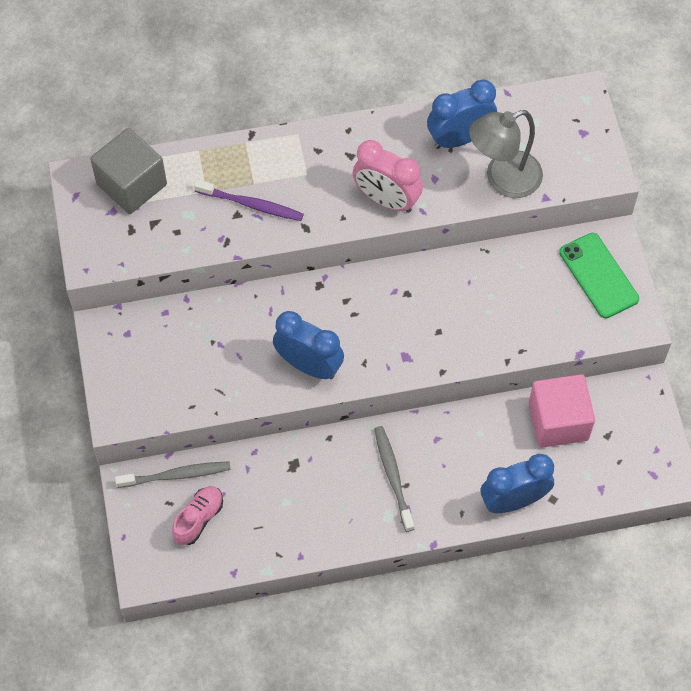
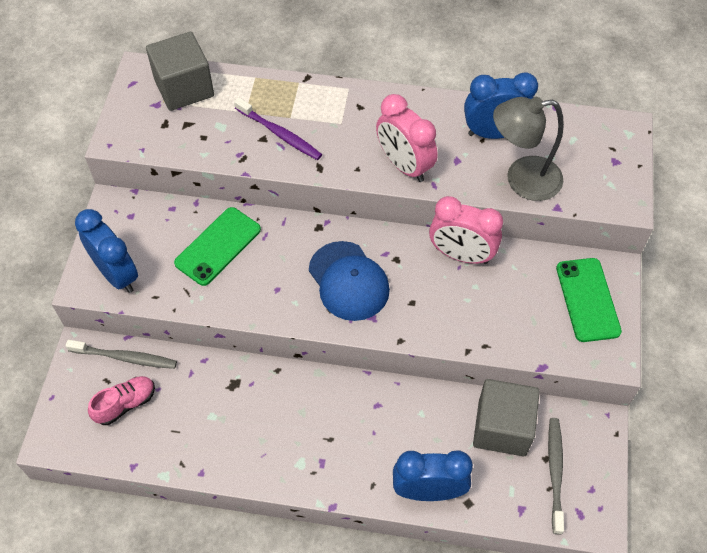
camera: 20 degrees right, 5 degrees down
blue clock [273,311,344,379] -> blue clock moved to [75,209,138,293]
grey toothbrush [374,426,414,532] -> grey toothbrush moved to [548,418,564,534]
pink cube [529,374,595,448] -> grey cube [473,379,540,456]
none -> green phone [174,207,261,286]
none -> blue cap [309,241,390,321]
none -> pink clock [429,196,503,264]

